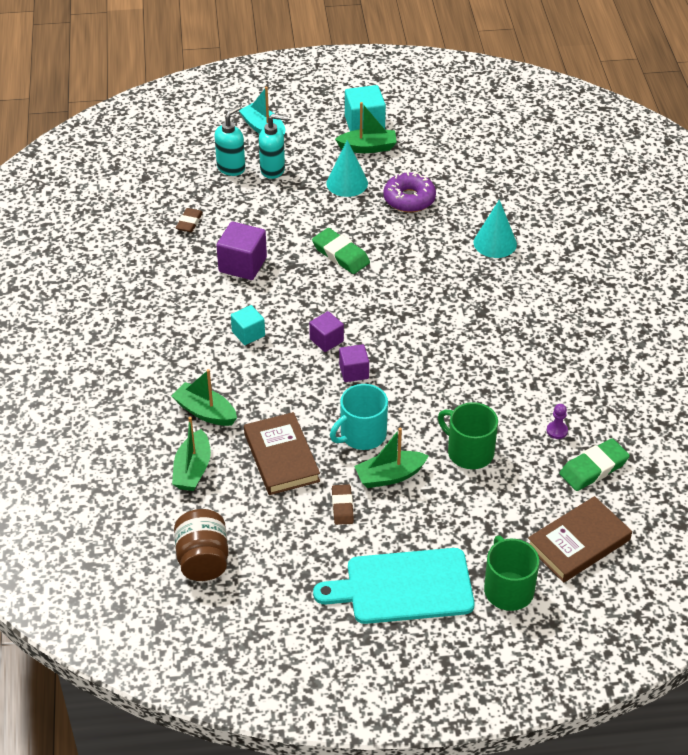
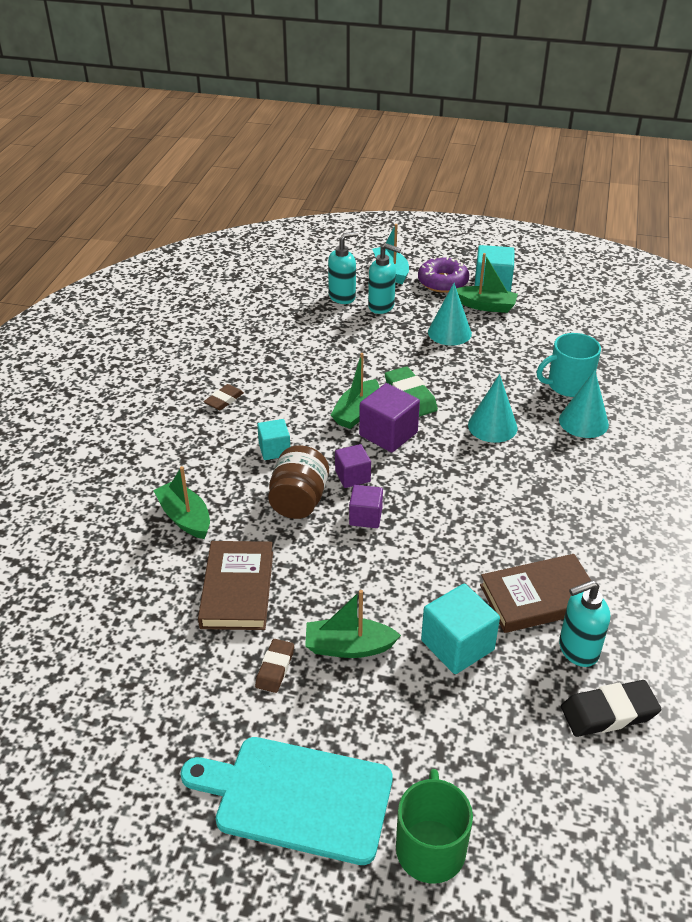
camera: 20 degrees right, 5 degrees down
green boat [172,417,211,491] -> green boat moved to [331,353,379,429]
brown jar [174,509,229,581] -> brown jar moved to [268,445,329,519]
brown eraser [176,208,203,232] -> brown eraser moved to [204,384,244,410]
purple cube [216,221,267,280] -> purple cube moved to [359,383,420,453]
turquoise mug [330,384,388,450] -> turquoise mug moved to [537,333,601,397]
purple donut [383,172,436,213] -> purple donut moved to [418,256,469,293]
green mug [438,402,498,469] -> turquoise cube [421,584,500,674]
brown book [528,496,632,583] -> brown book moved to [480,554,591,633]
purple pawn [547,404,568,439] -> turquoise soap dispenser [559,580,610,667]
green eraser [560,438,630,491] -> black eraser [561,680,662,737]
none -> turquoise cone [468,374,518,443]

